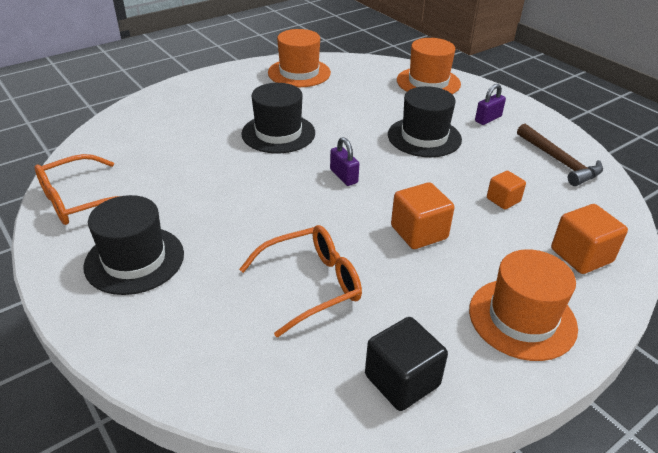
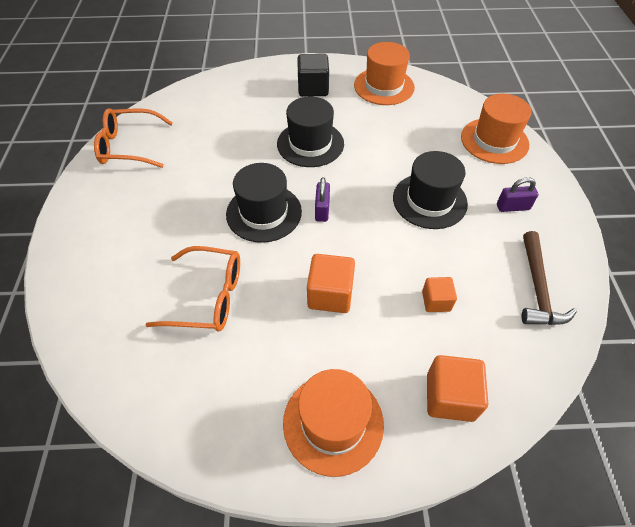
camera: 35 degrees right, 15 degrees up
black hat [83,195,184,295] -> black hat moved to [226,163,302,243]
black cube [365,317,448,411] -> black cube moved to [298,54,329,97]

